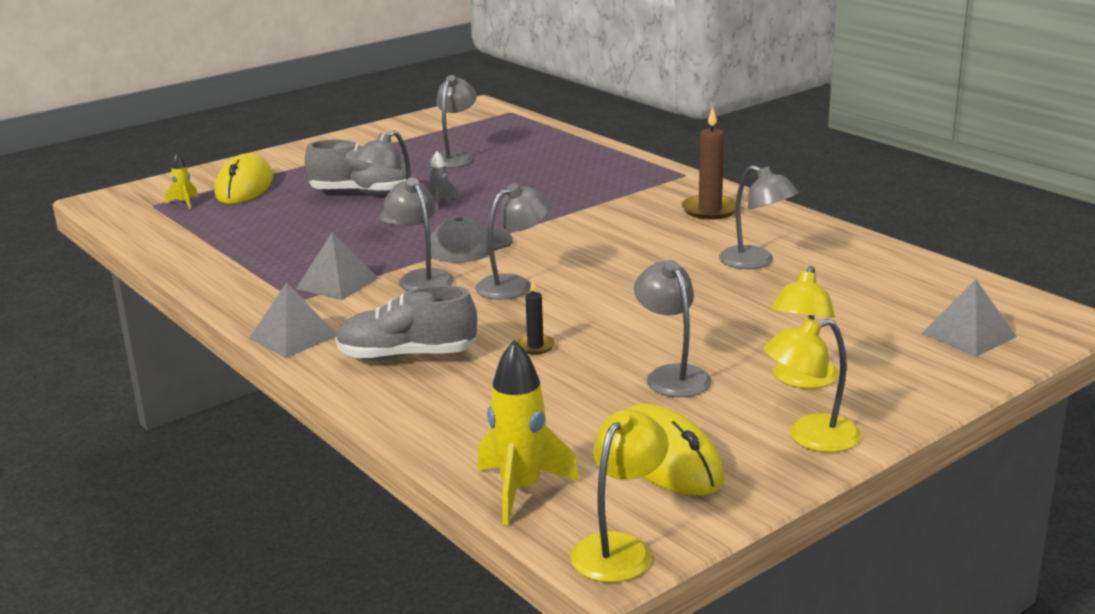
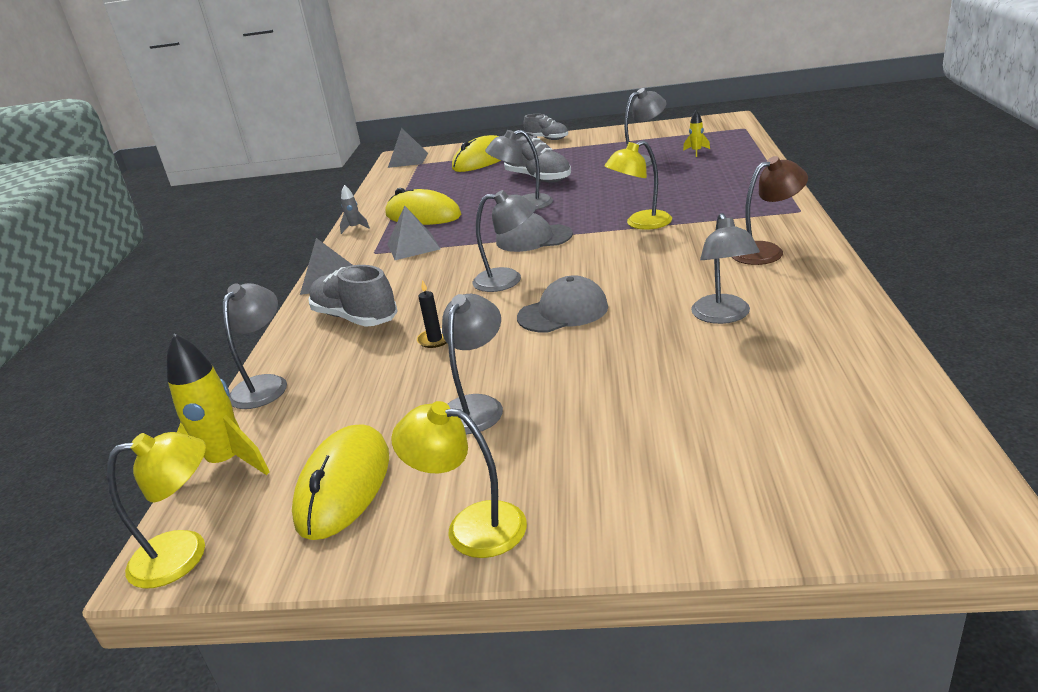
camera: 45 degrees right, 5 degrees up
yellow rocket [165,152,198,209] -> yellow rocket moved to [683,110,710,157]
grey lamp [384,178,454,291] -> grey lamp moved to [223,283,287,409]
grey rocket [427,151,459,209] -> grey rocket moved to [340,185,370,234]
brown candle [681,107,736,219] -> brown lamp [732,156,808,265]
yellow lamp [771,266,838,389] -> yellow lamp moved to [604,141,672,230]
grey pyramid [922,279,1017,357] -> grey pyramid moved to [388,128,428,168]
none -> yellow mouse [386,188,461,225]
none -> grey cap [517,275,608,332]
none -> grey shoe [524,114,568,140]

